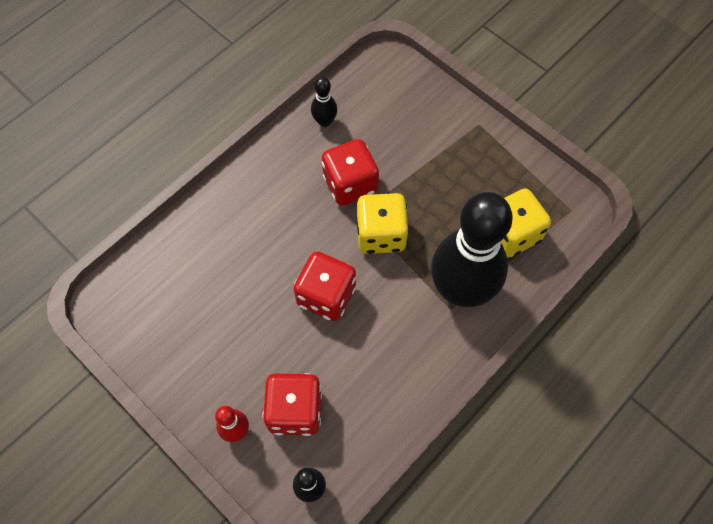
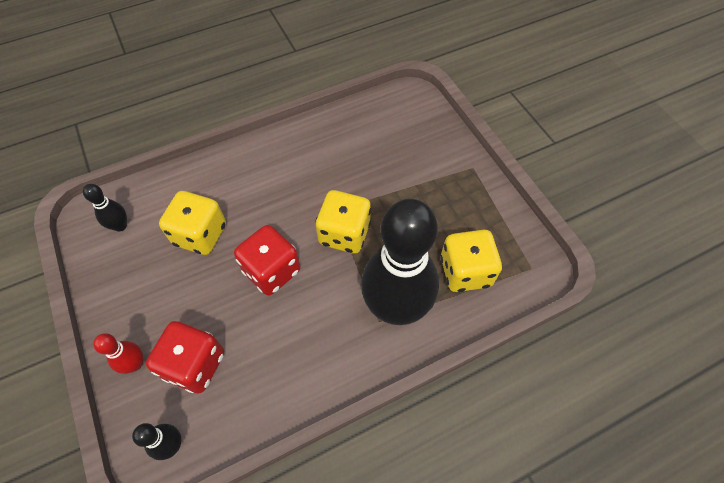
camera: 20 degrees right, 5 degrees down
black bowling pin [311,77,337,127] -> black bowling pin moved to [83,184,127,231]
red dice [322,139,379,206] -> none
none -> yellow dice [159,191,226,255]

